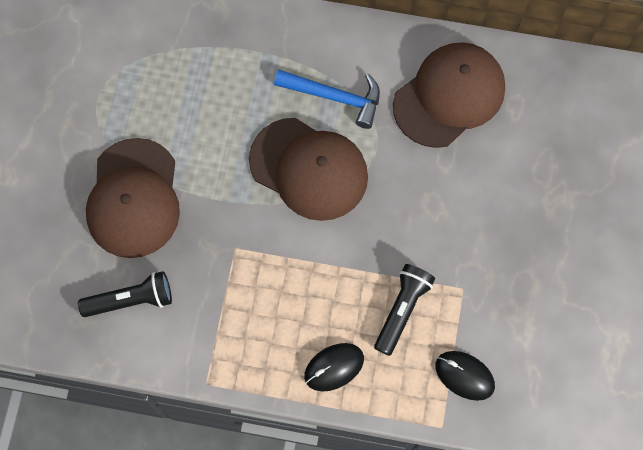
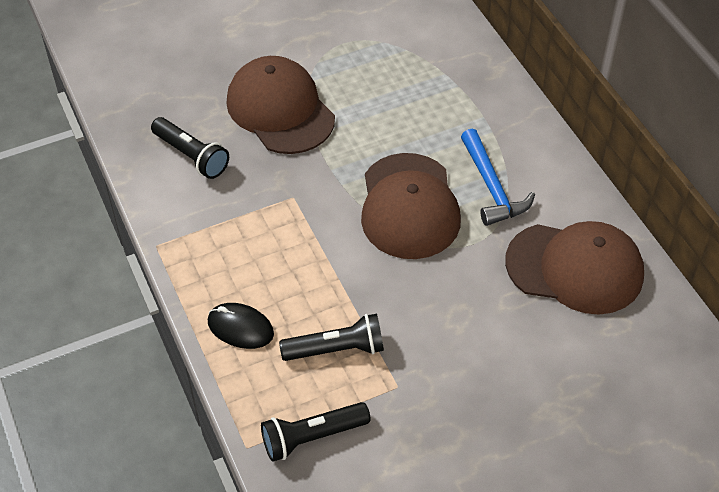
camera: 55 degrees right, 20 degrees down
brown cap [86,138,180,258] -> brown cap turned 90 degrees clockwise [226,56,335,154]
black mouse [435,351,495,401] -> black flashlight [261,402,371,462]

